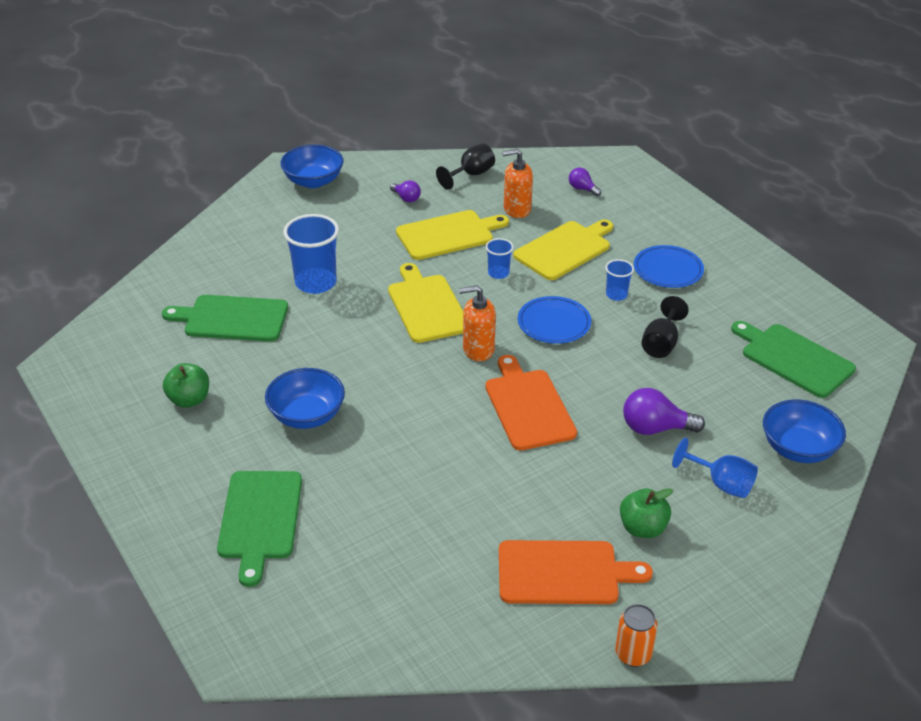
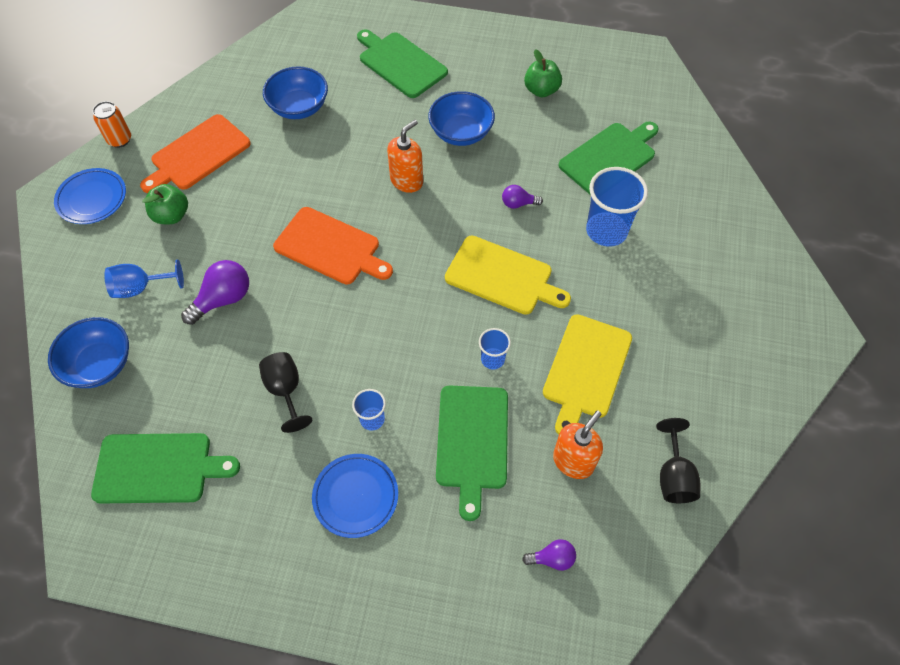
camera: 135 degrees right, 20 degrees up
blue bowl [280,145,343,188] -> blue bowl moved to [263,66,328,119]
purple light bulb [390,180,421,202] -> purple light bulb moved to [502,185,543,209]
orange soap dispenser [459,285,496,361] -> orange soap dispenser moved to [387,120,423,193]
yellow cutting board [513,219,613,280] -> green cutting board [436,386,508,521]
blue plate [518,296,591,344] -> blue plate moved to [54,168,126,224]

